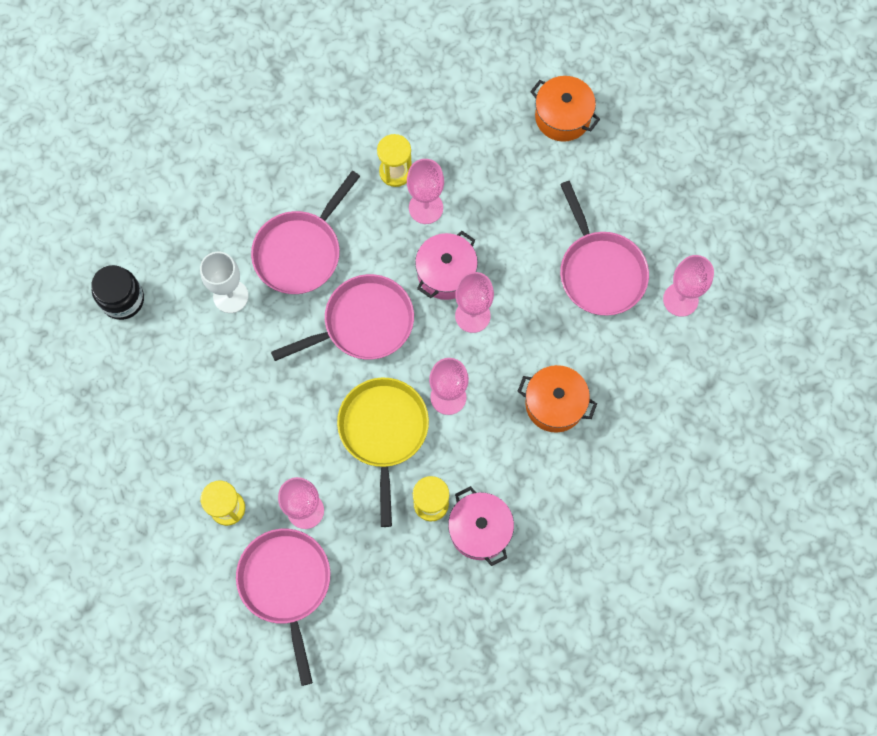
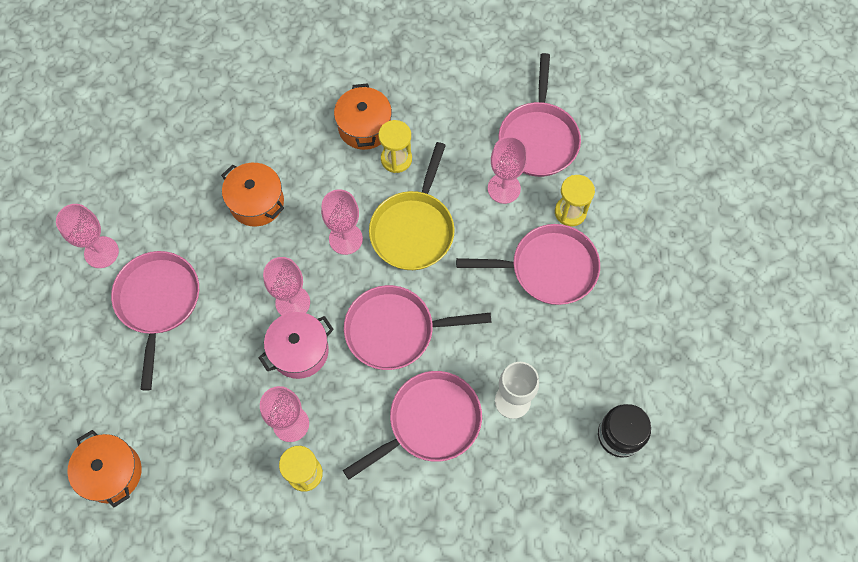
camera: 160 degrees left, 5 degrees down
pink pot [448,486,514,566] -> orange pot [334,83,392,150]
none -> pink pan [456,224,600,305]

